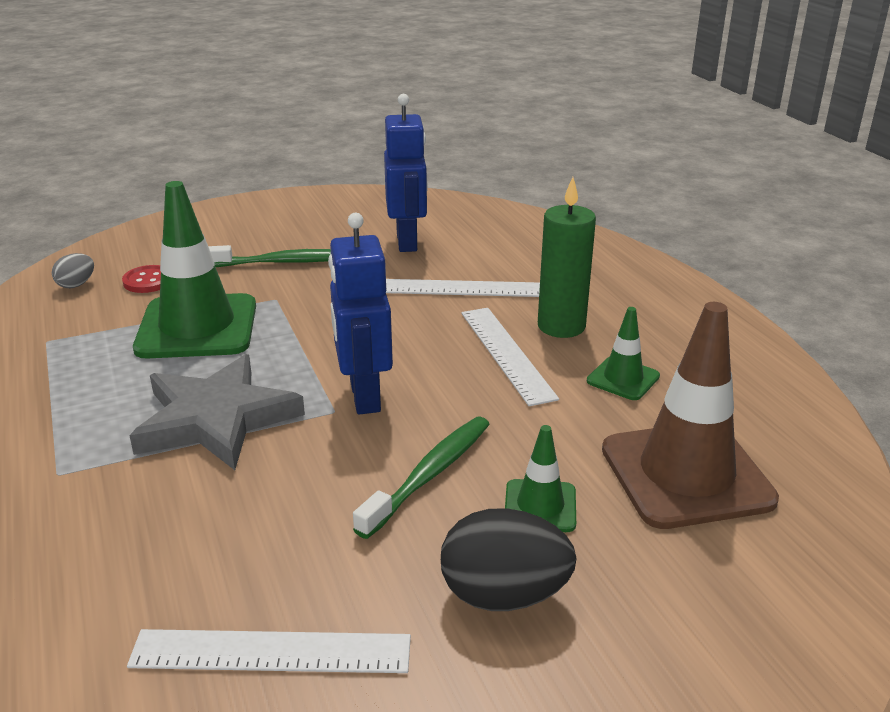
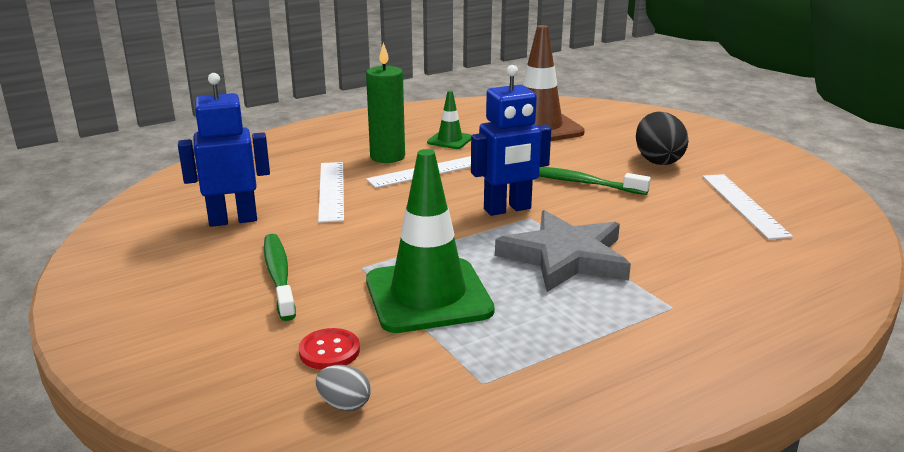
camera: 100 degrees left, 5 degrees down
green traffic cone [505,425,576,532] -> none

